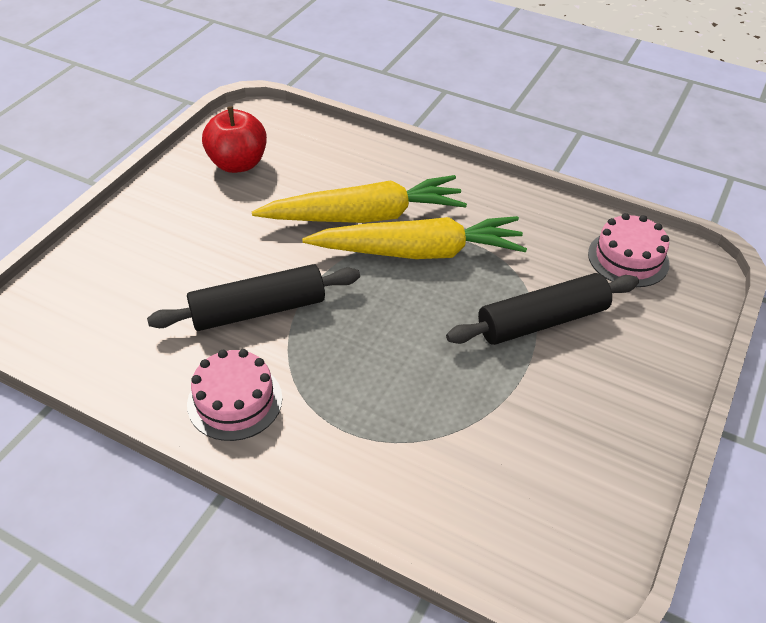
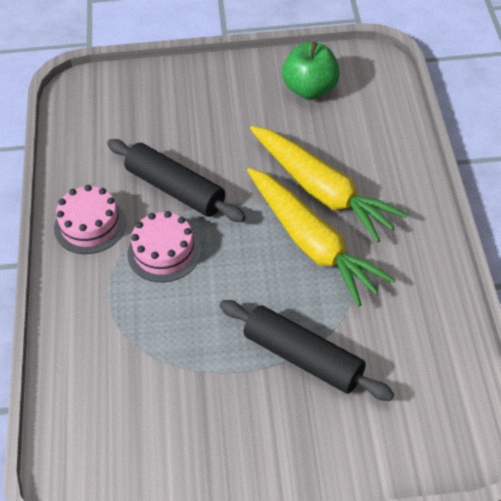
camera: 60 degrees right, 5 degrees up
red apple [202,106,267,173] -> green apple [282,42,340,99]
pink cake [588,213,670,287] -> pink cake moved to [127,211,201,282]

